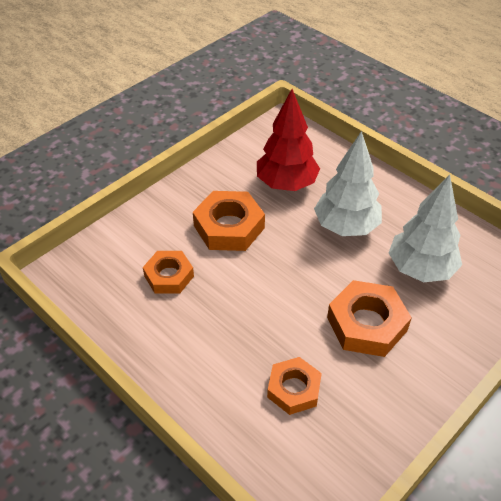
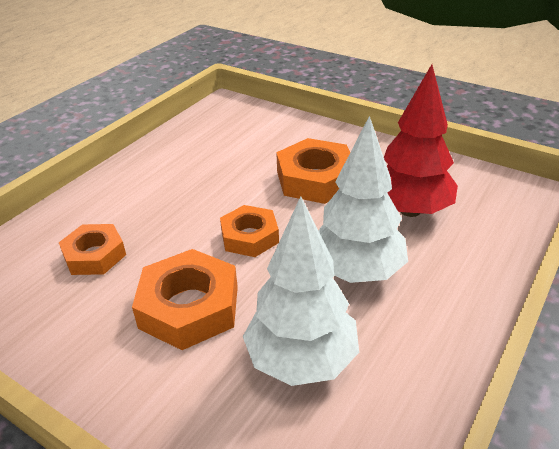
camera: 80 degrees right, 10 degrees down
orange nut [143,251,194,294] -> orange nut moved to [220,205,279,257]

